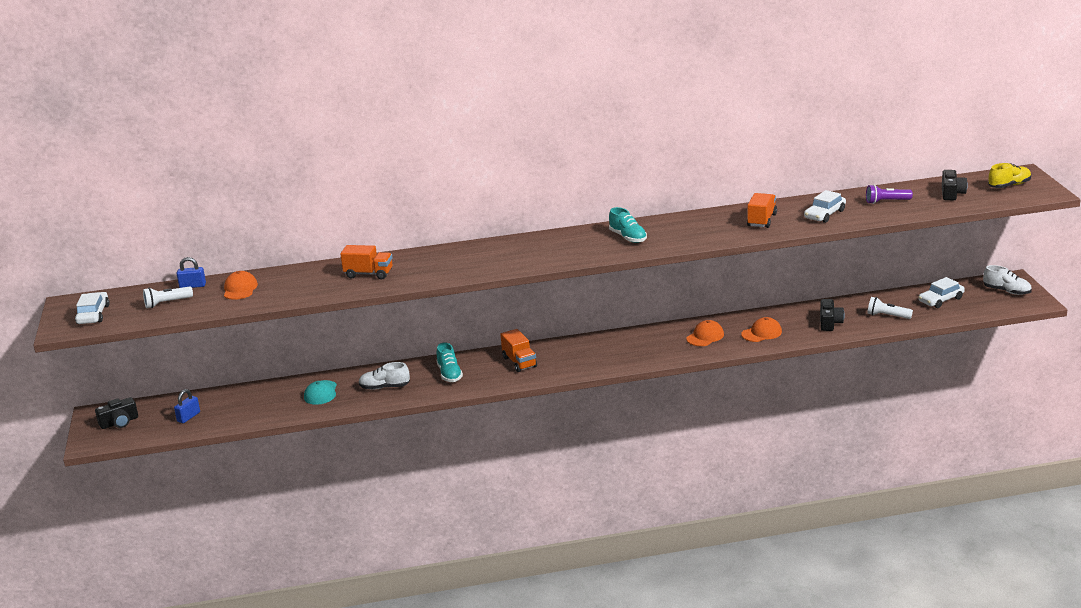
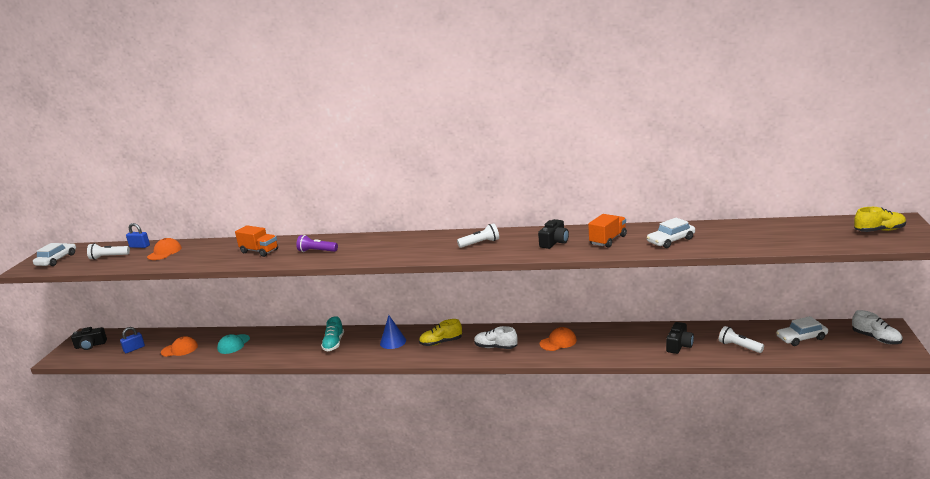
camera: 20 degrees right, 5 degrees down
white shoe [358,362,410,390] -> white shoe moved to [474,326,517,349]
orange truck [500,329,537,372] -> blue cone [380,315,406,349]
turquoise shoe [609,207,647,243] -> white flashlight [457,223,499,248]
orange cap [741,317,782,342] -> orange cap moved to [161,336,198,357]
purple flashlight [866,185,913,204] -> purple flashlight moved to [296,235,338,252]
black camera [942,170,968,200] -> black camera moved to [538,219,569,249]
none -> yellow shoe [419,319,462,346]

